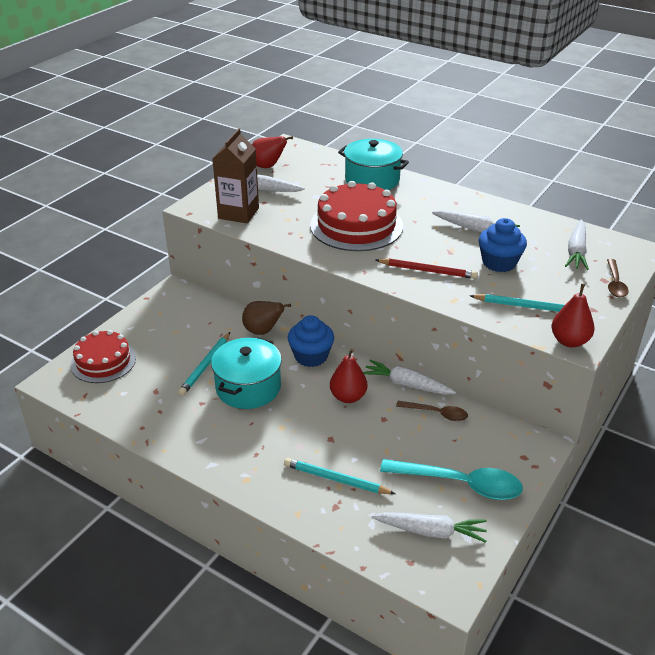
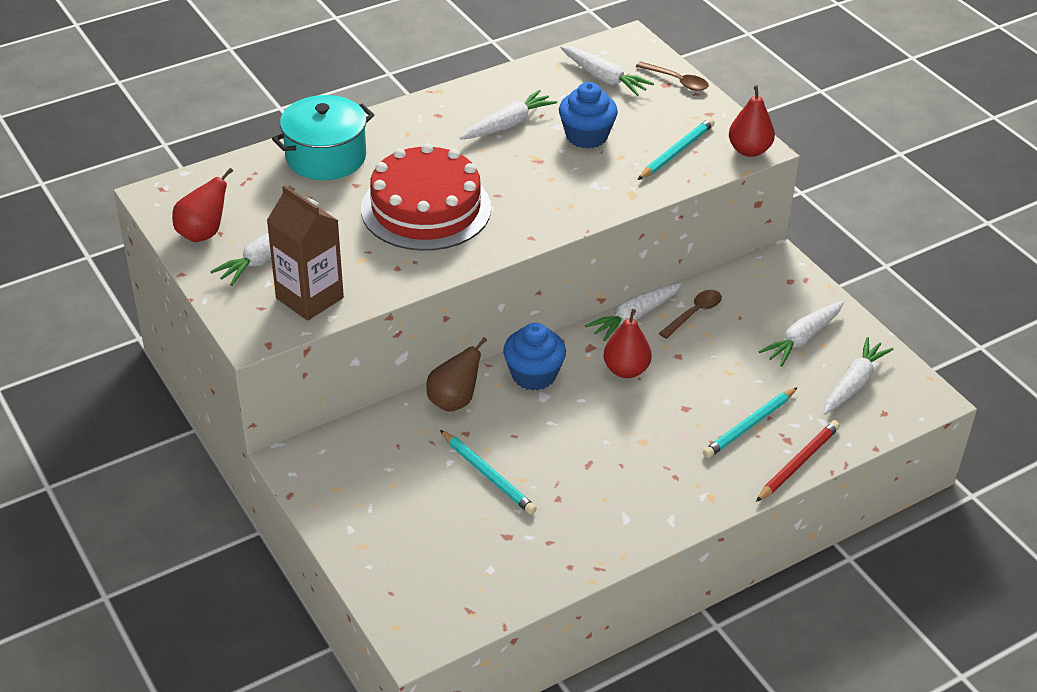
camera: 65 degrees left, 5 degrees up
red cake [71,330,136,383] -> none
turquoise pot [211,338,282,409] -> none
red pencil [376,258,478,279] -> red pencil moved to [756,420,840,502]
turquoise spoon [380,459,523,500] -> white carrot [758,301,844,367]

